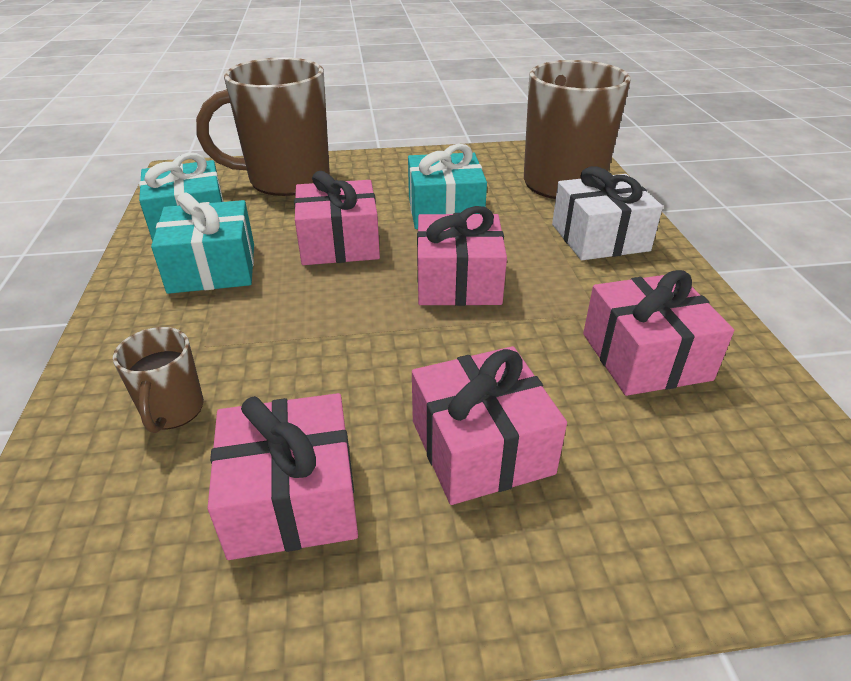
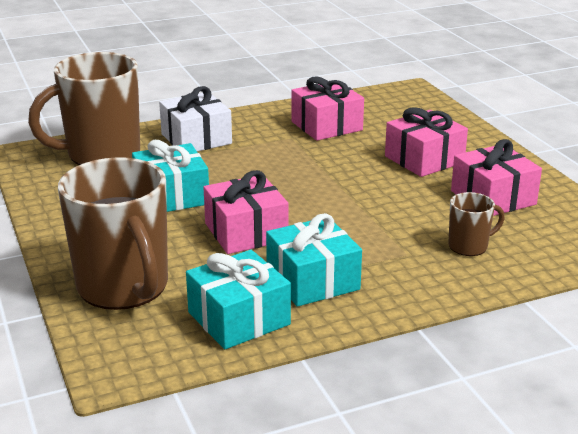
camera: 105 degrees left, 10 degrees down
pink gift [417,206,507,306] -> none

